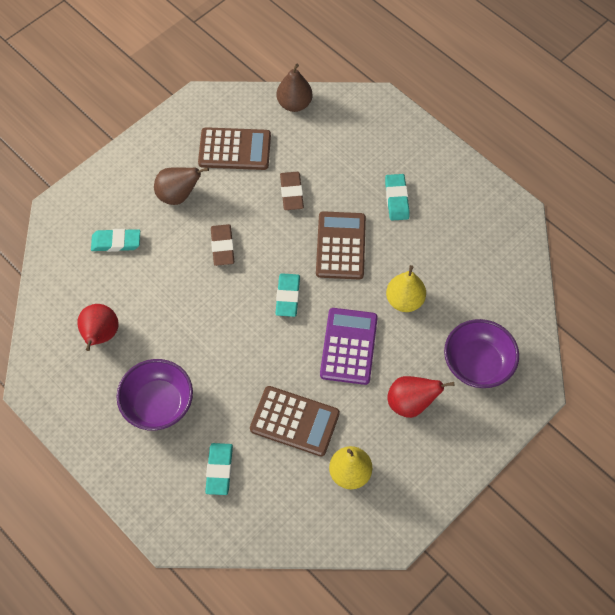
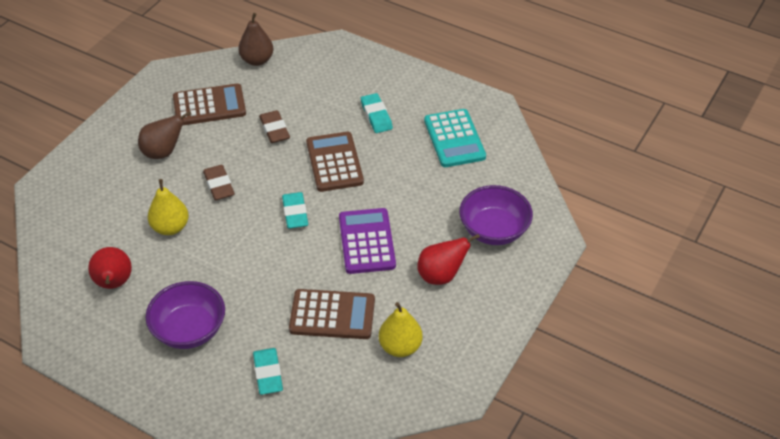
camera: 15 degrees left, 15 degrees down
turquoise eraser [91,229,140,252] -> none
yellow pear [386,265,426,312] -> yellow pear moved to [148,179,189,235]
none -> turquoise calculator [424,109,486,167]

